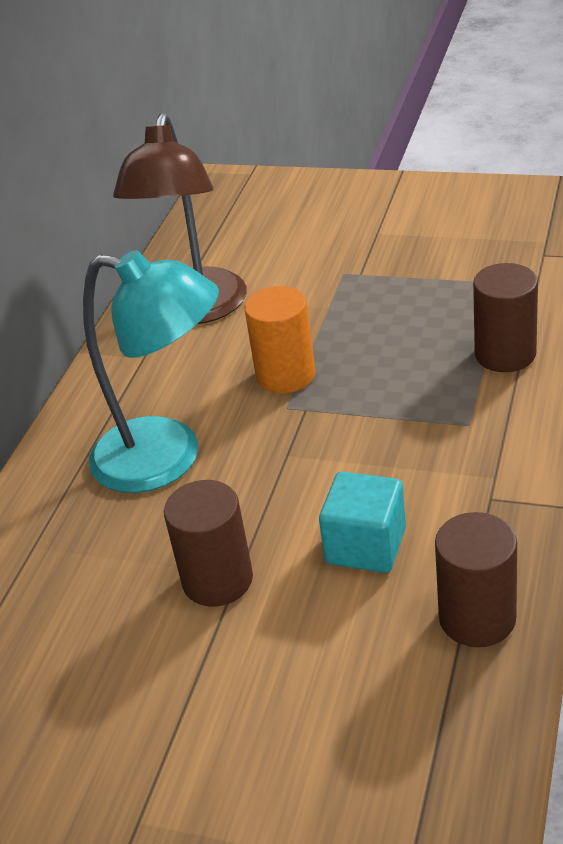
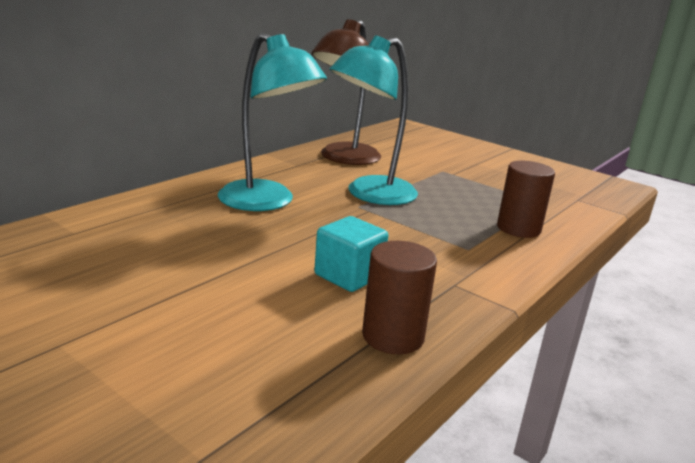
camera: 15 degrees right, 15 degrees down
brown cylinder [164,480,253,607] -> none
orange cylinder [245,286,315,394] -> turquoise lamp [329,35,418,205]

